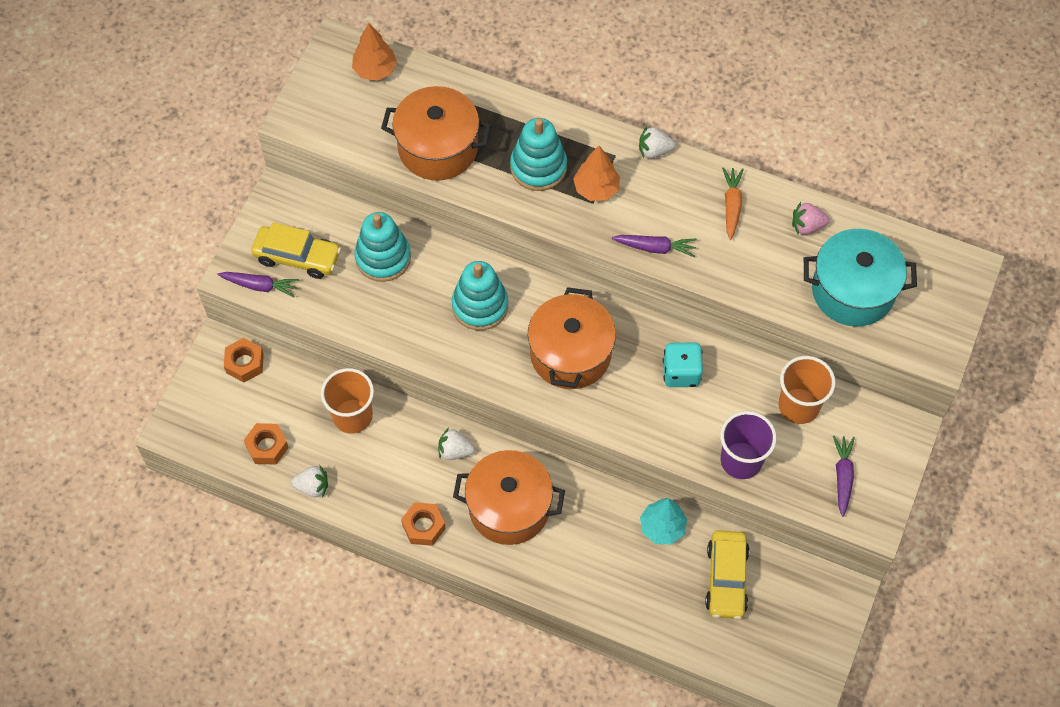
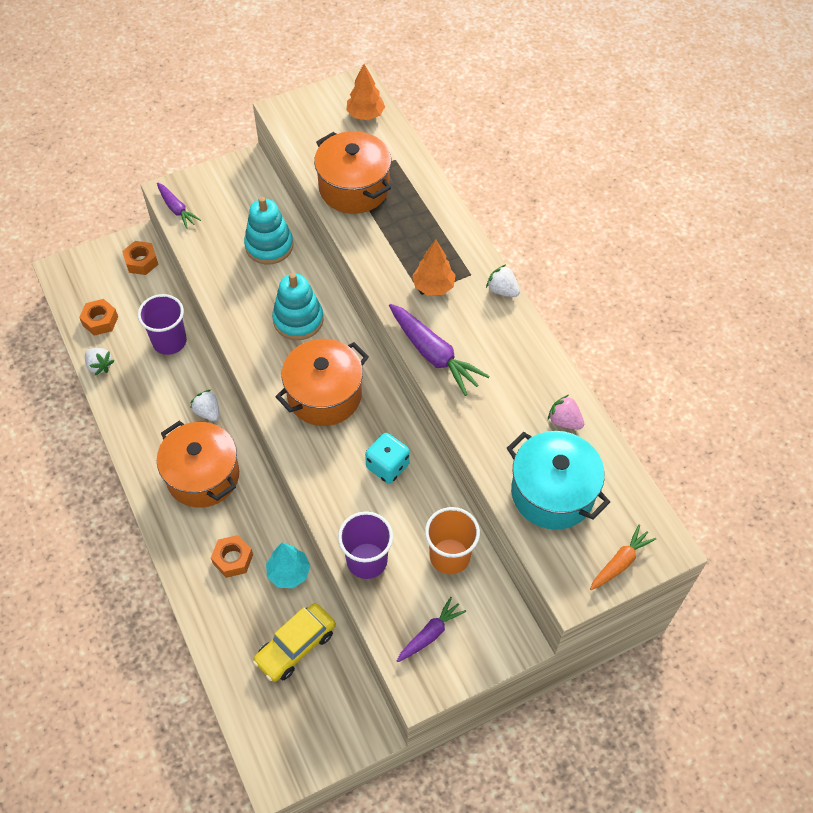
camera: 40 degrees right, 5 degrees down
yellow car [251,223,341,279] -> none
orange cup [321,368,374,434] -> purple cup [138,294,187,355]
orange nut [401,502,446,546] -> orange nut moved to [211,535,253,578]
turquoise stacking toy [510,118,567,191] -> none
purple carrot [612,235,697,257] -> purple carrot [389,304,489,396], size x1.64
orange carrot [722,167,744,240] -> orange carrot moved to [590,525,656,590]

